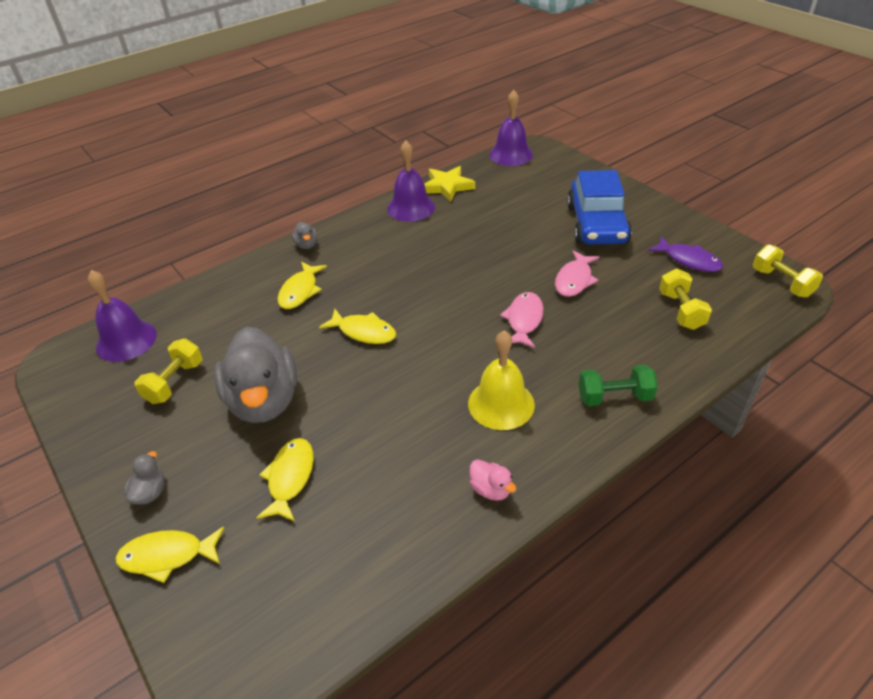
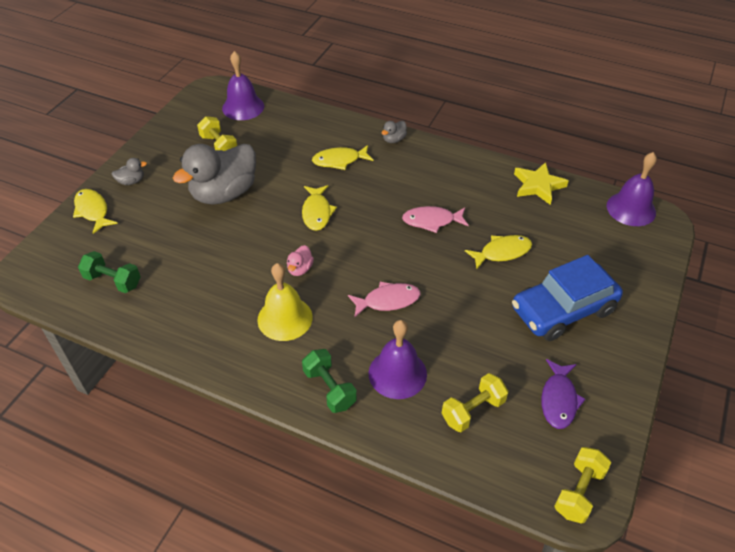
camera: 60 degrees right, 5 degrees up
yellow dumbbell [134,338,203,404] -> yellow dumbbell turned 60 degrees clockwise [197,116,238,151]
yellow fish [256,438,314,522] -> yellow fish moved to [465,235,532,269]
purple bell [387,141,435,222] -> purple bell moved to [368,320,427,399]
pink duck [469,459,516,501] -> pink duck moved to [287,245,314,276]
pink fish [555,250,600,297] -> pink fish moved to [402,206,469,233]
none -> green dumbbell [78,251,141,293]

